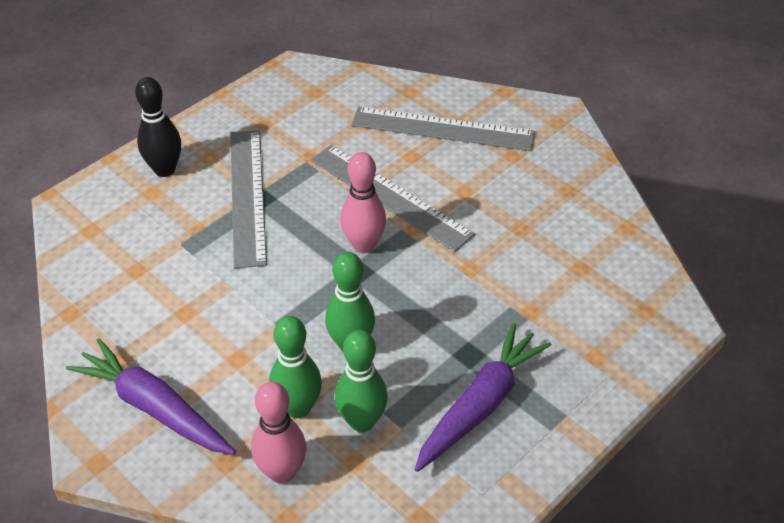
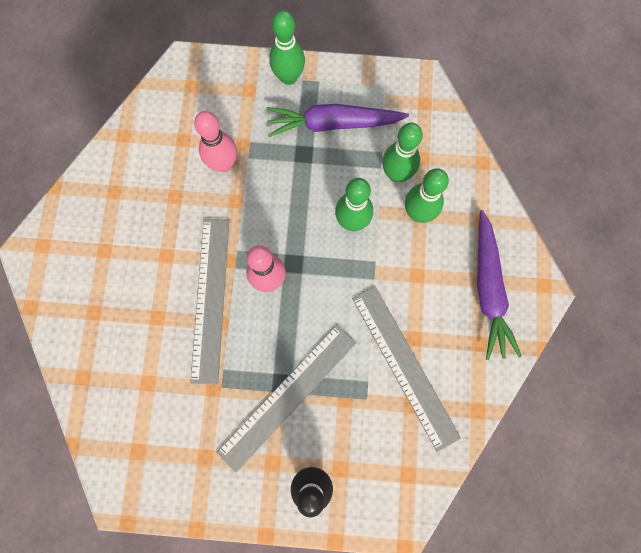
camera: 130 degrees left, 30 degrees up
pink bowling pin [251,382,307,484] -> pink bowling pin moved to [194,111,237,172]
grey ruler [352,107,535,151] -> grey ruler moved to [352,286,461,452]
none -> green bowling pin [269,10,305,85]

